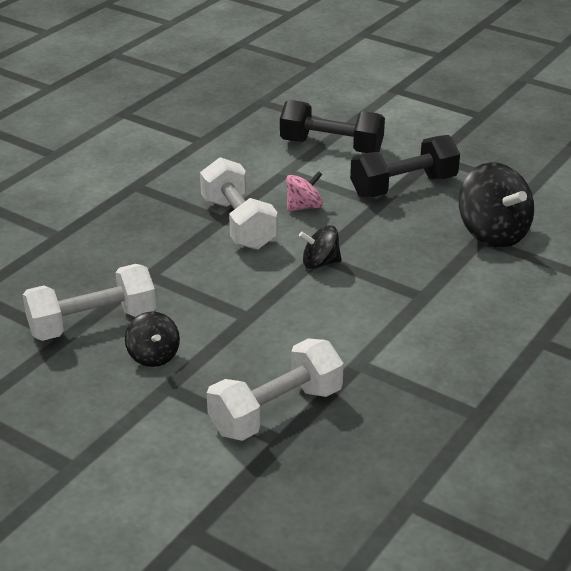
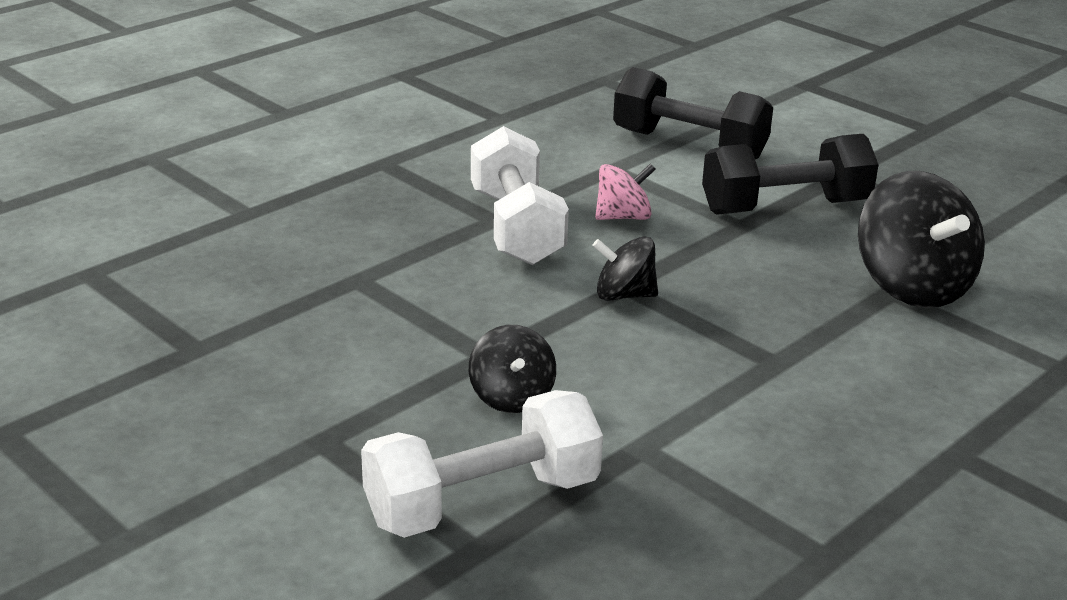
camera: 10 degrees right, 5 degrees down
white dumbbell [23,264,156,341] -> none
black spinning top [125,312,180,367] -> black spinning top moved to [469,325,556,413]

